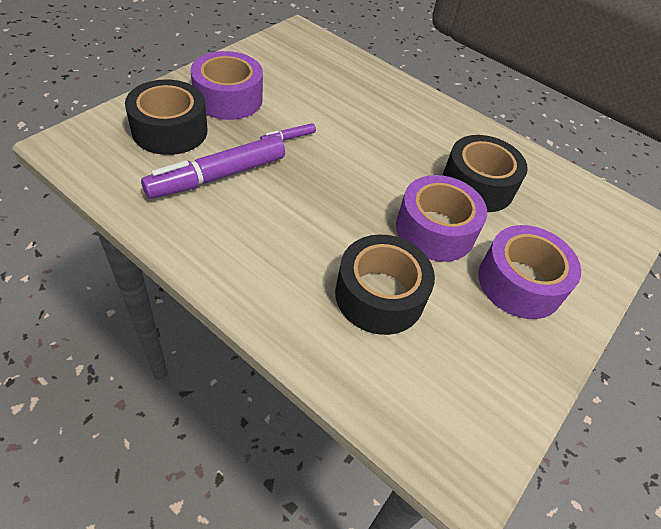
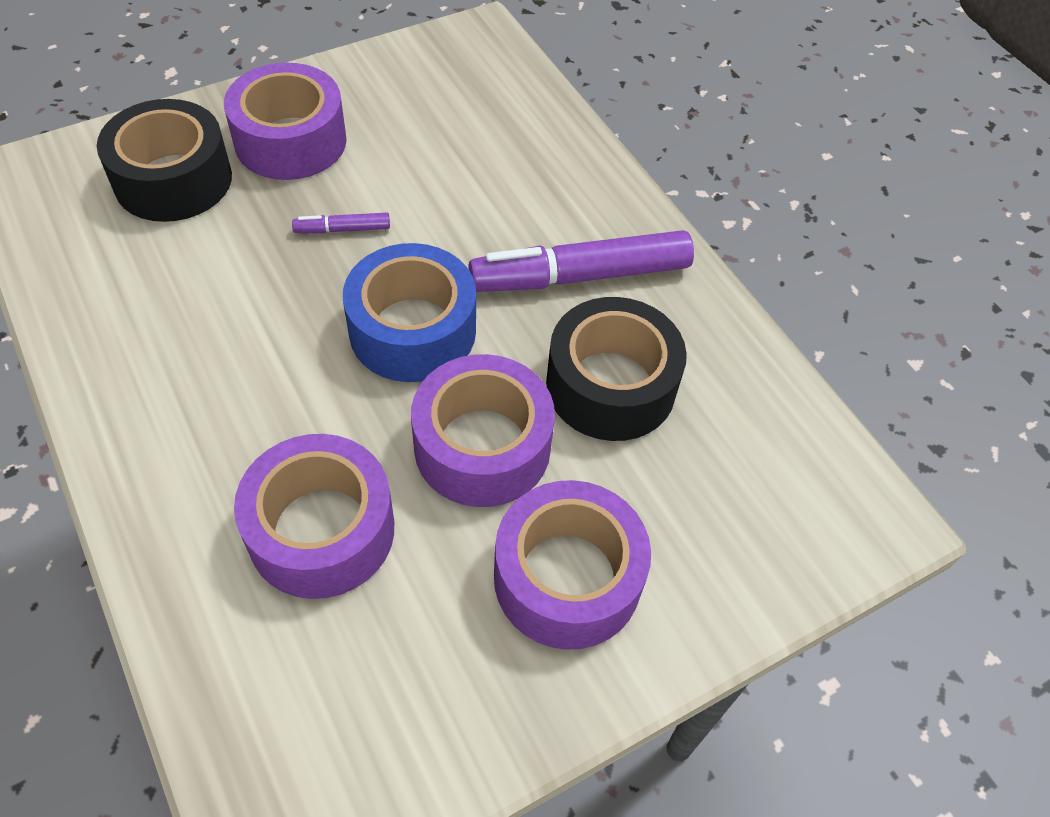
camera: 25 degrees right, 5 degrees up
purple marker [141,136,285,199] -> purple marker moved to [468,230,694,292]
black tape [335,235,435,335] -> purple tape [234,434,394,599]
none -> blue tape [343,243,476,382]

